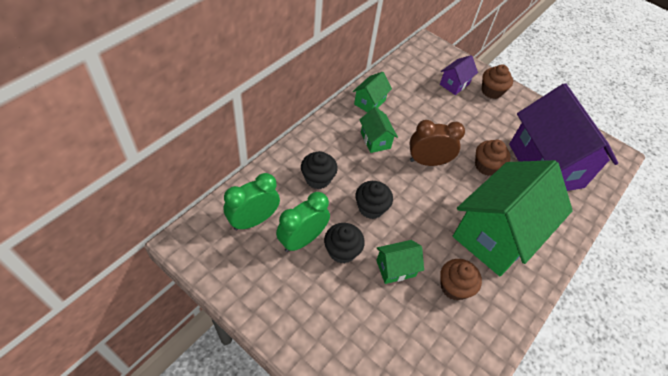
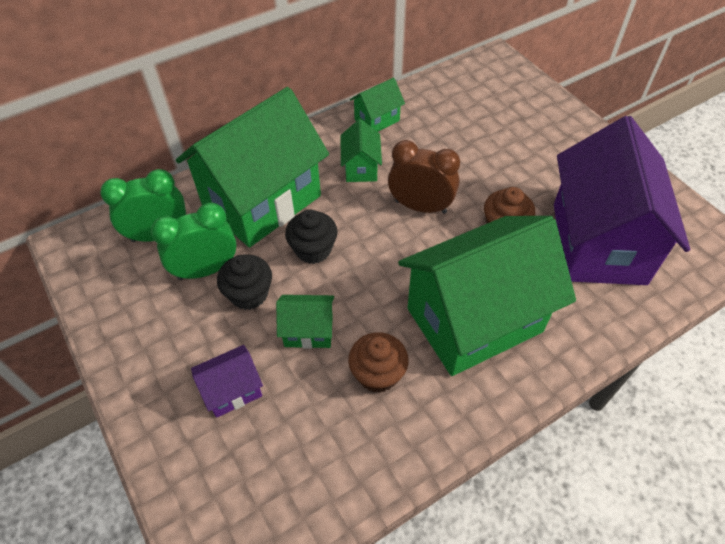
camera: 25 degrees right, 0 degrees up
black cupcake [301,151,338,189] -> green house [176,87,329,247]
purple house [440,55,478,95] -> purple house moved to [191,345,263,418]
brown cupcake [482,64,513,99] -> none

